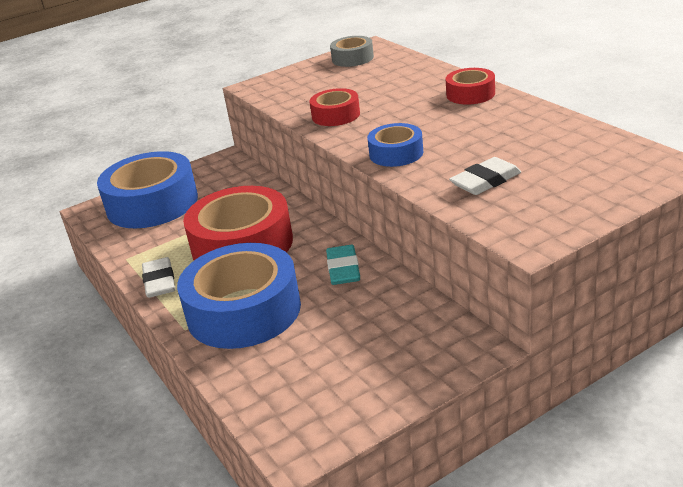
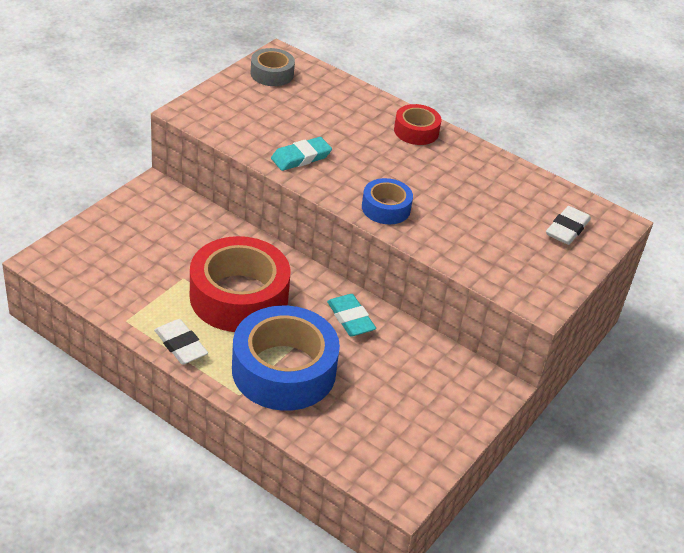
camera: 30 degrees left, 10 degrees up
blue tape [97,151,198,228] -> none
red tape [309,88,360,126] -> turquoise eraser [271,137,332,171]
white eraser [449,157,521,195] -> white eraser moved to [546,206,591,245]

